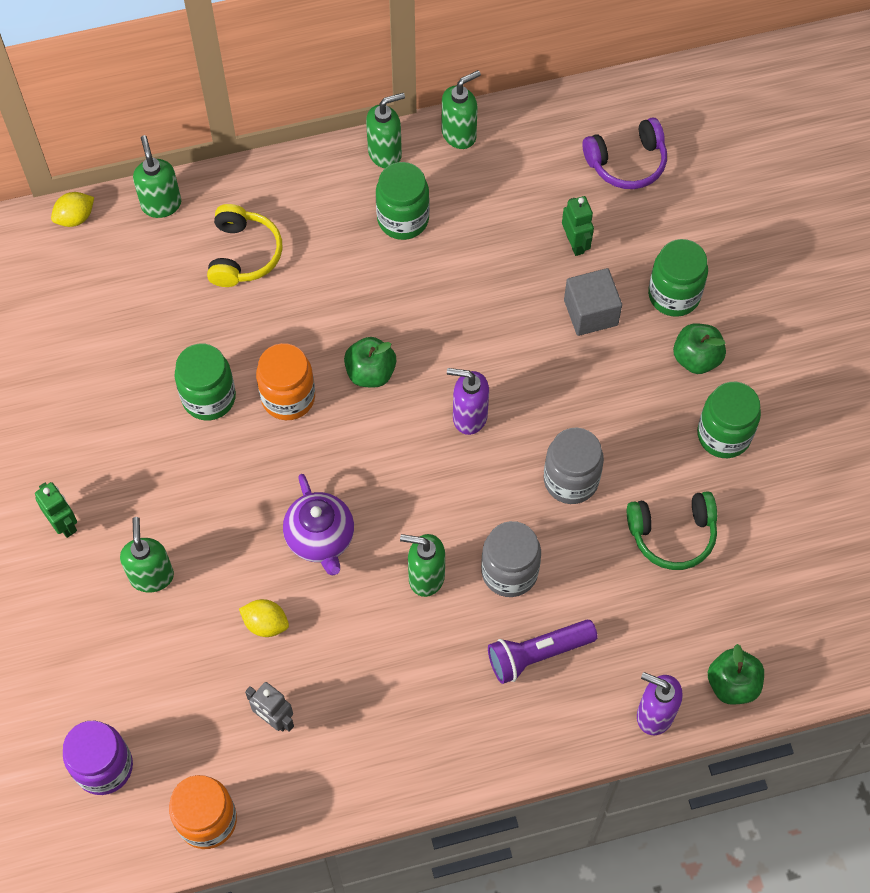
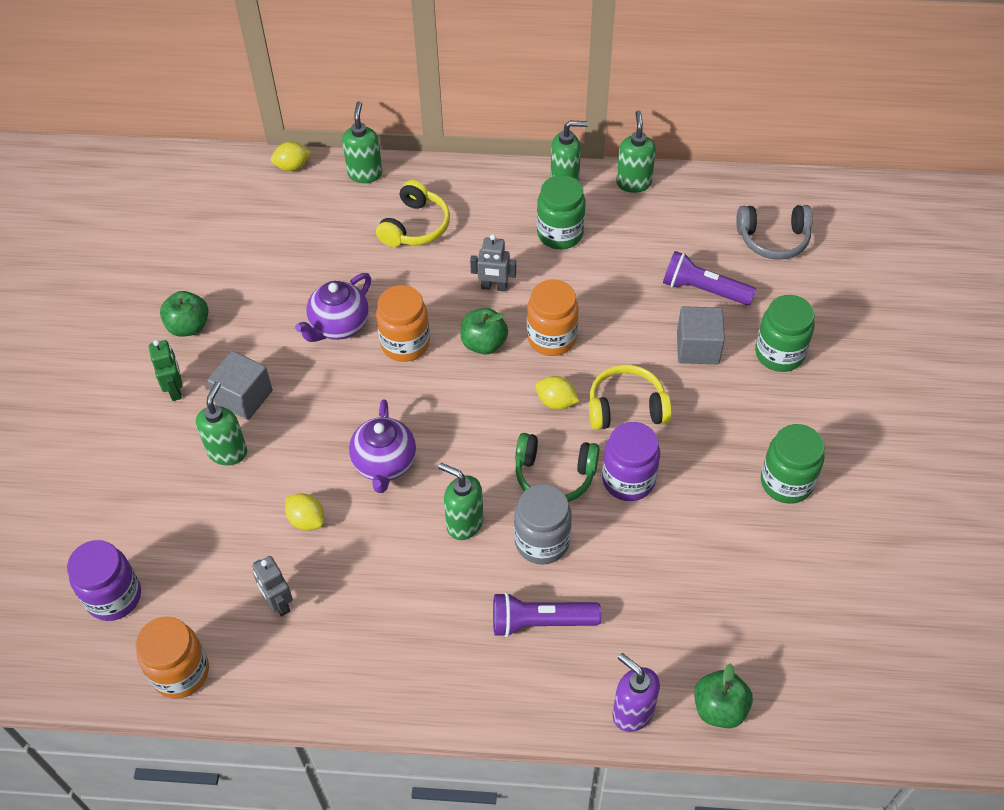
camera: 20 degrees right, 10 degrees down
green jar [175,344,236,420] -> purple teapot [295,273,371,342]
green soap dispenser [442,70,481,149] -> green soap dispenser turned 75 degrees counterclockwise [616,110,656,193]
purple soap dispenser [447,368,489,435] -> yellow lemon [535,376,579,410]
grey jar [544,427,604,504] -> purple jar [602,422,660,501]
green robot [562,196,594,256] -> purple flashlight [663,251,756,305]
purple headphones [583,117,667,189] -> grey headphones [736,205,813,260]
green headphones [627,491,717,570] -> green headphones moved to [515,433,600,502]
green apple [673,323,726,374] -> green apple moved to [160,291,208,337]
none -> grey cube [207,351,273,420]
none -> grey robot [470,234,516,292]
none -> orange jar [527,280,579,356]
none -> yellow headphones [589,365,672,430]

